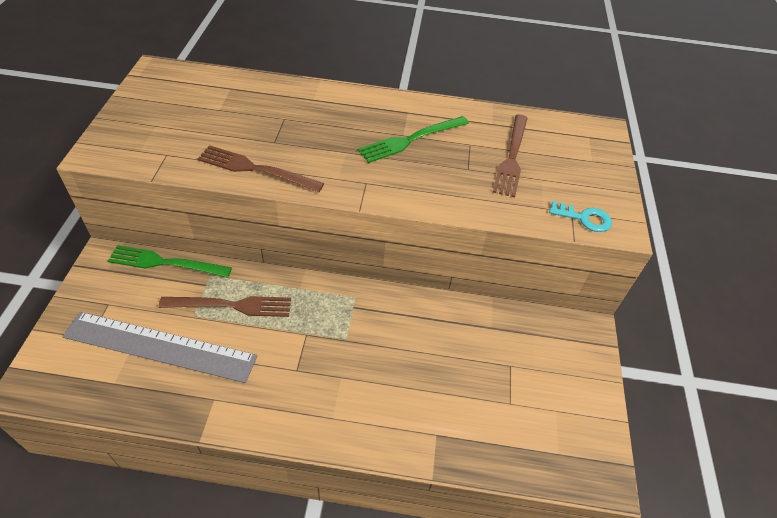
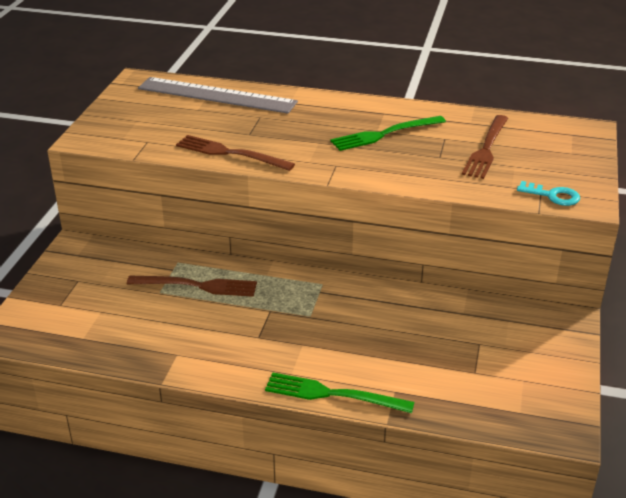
camera: 10 degrees right, 15 degrees down
grey ruler [62,312,258,383] -> grey ruler moved to [138,77,298,114]
green fork [108,245,232,278] -> green fork moved to [265,372,414,413]

